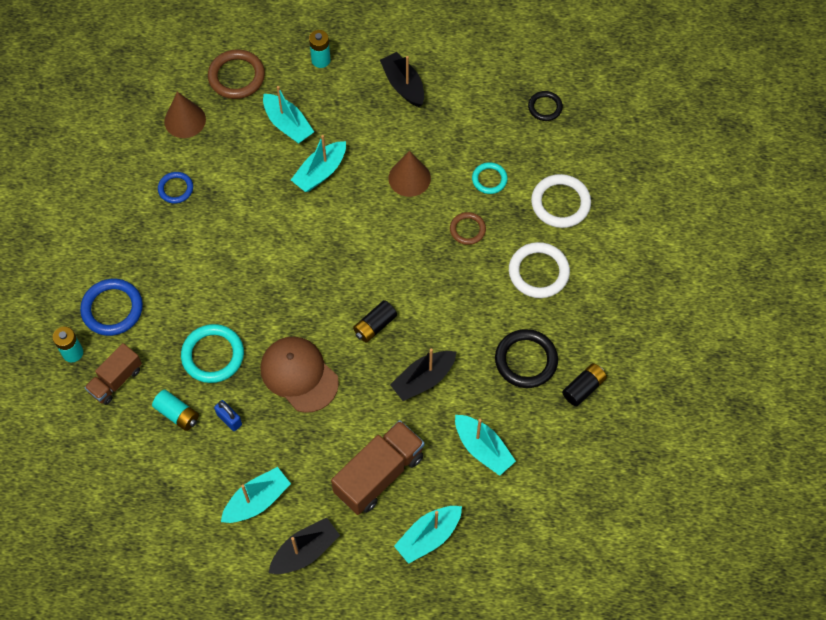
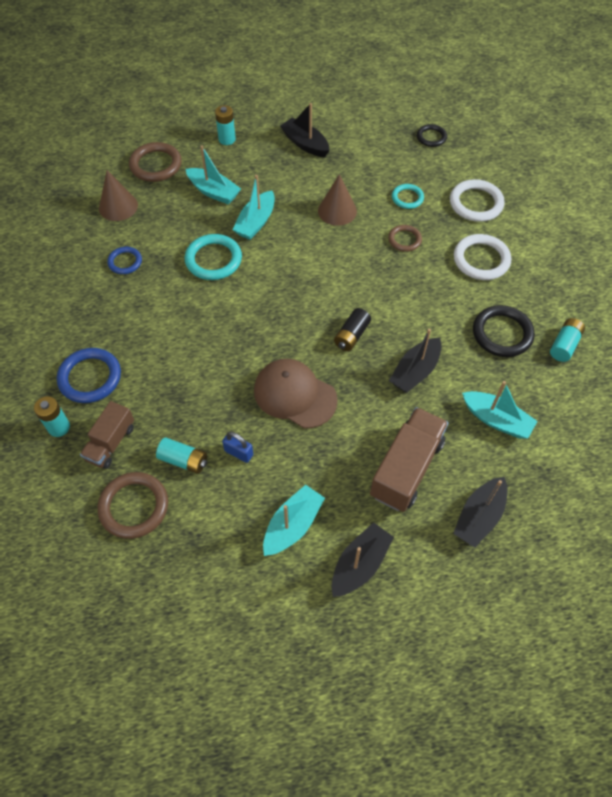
camera: 15 degrees left, 5 degrees down
turquoise ring [181,324,244,383] -> turquoise ring moved to [185,234,242,280]
turquoise boat [394,506,462,564] -> black boat [453,477,508,547]
black battery [562,363,607,407] -> turquoise battery [550,318,585,362]
none -> brown ring [98,472,168,539]

